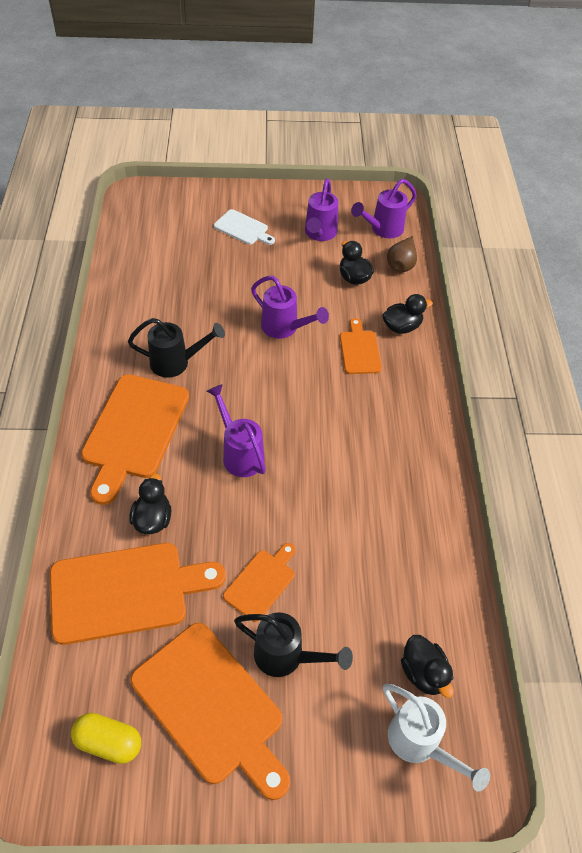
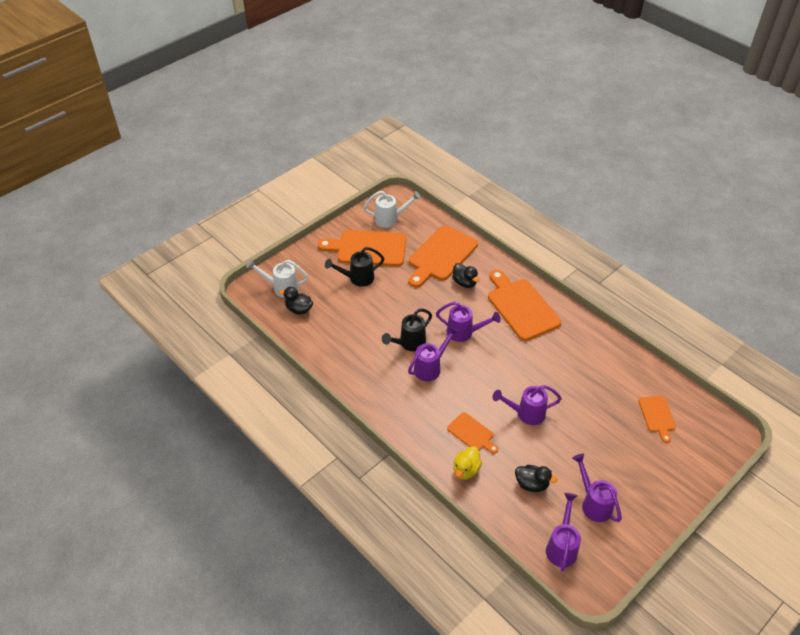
camera: 140 degrees right, 5 degrees down
yellow capsule [71,713,141,764] -> white watering can [363,191,421,228]
black watering can [128,318,225,378] -> black watering can moved to [382,309,432,351]
white cutting board [214,209,275,245] -> none
orange cutting board [223,543,295,622] -> orange cutting board moved to [639,396,676,443]
black duck [382,294,433,334] -> yellow duck [453,446,482,480]
brown pear [387,236,417,272] -> none
none -> purple watering can [408,326,459,381]

